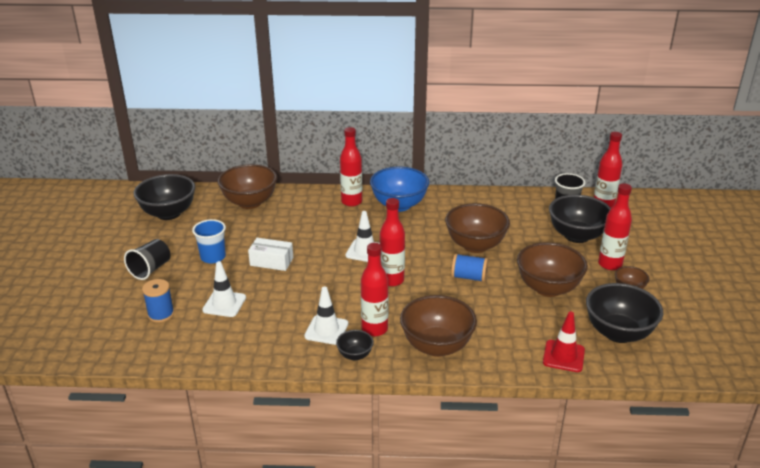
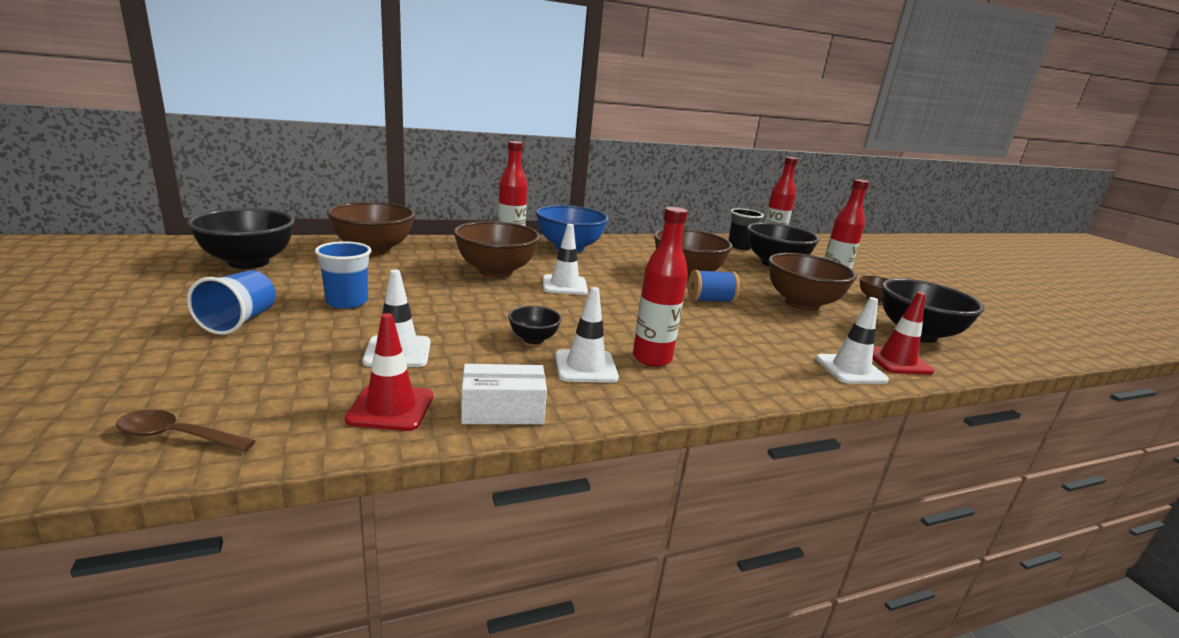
camera: 25 degrees left, 10 degrees down
black cup [124,239,171,280] -> blue cup [187,270,276,335]
blue spool [142,279,174,323] -> none
white box [248,238,293,271] -> white box moved to [461,364,547,424]
black bowl [336,330,374,361] -> black bowl moved to [508,306,562,344]
red bottle [380,198,405,287] -> none
brown bowl [400,295,477,357] -> brown bowl moved to [453,221,540,278]
none -> brown spoon [116,409,256,452]
none -> red traffic cone [344,313,433,431]
none -> white traffic cone [816,297,889,384]

